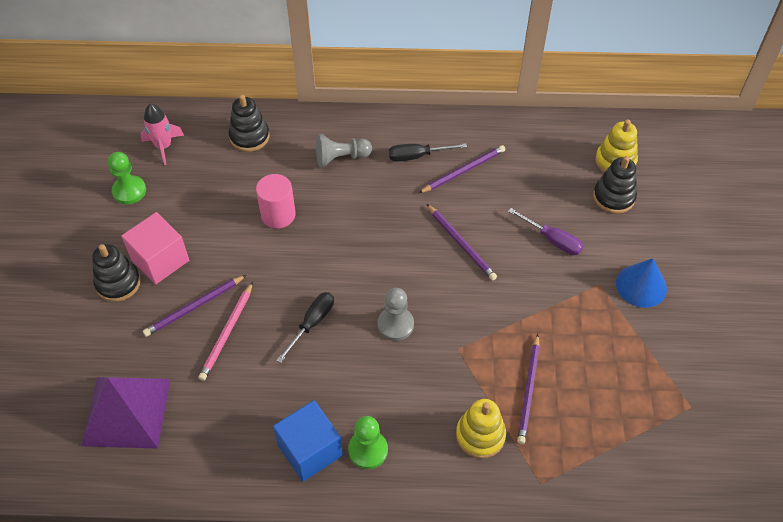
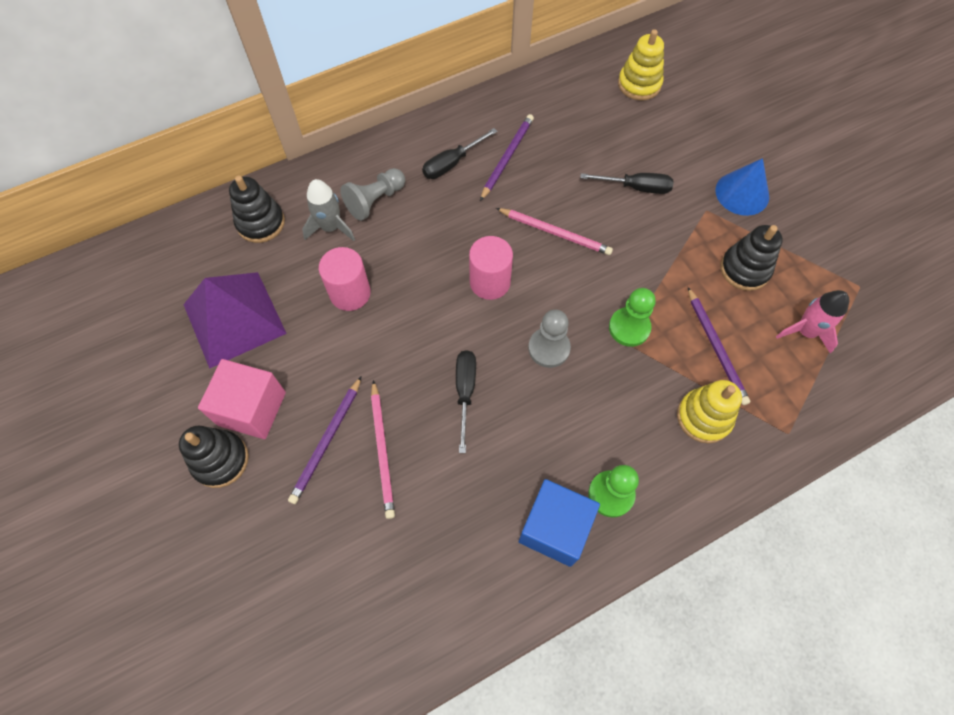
camera: 30 degrees left, 10 degrees up
purple pyramid [81,377,170,449] -> purple pyramid moved to [183,272,287,369]
green pawn [108,152,146,204] -> green pawn moved to [609,288,656,347]
pink rocket [141,104,184,165] -> pink rocket moved to [776,290,849,354]
purple pencil [427,204,497,280] -> pink pencil [496,208,613,255]
purple screwdriver [508,208,583,255] -> black screwdriver [580,173,674,194]
black stacking toy [593,156,637,214] -> black stacking toy moved to [720,225,783,291]
none -> grey rocket [302,179,355,241]
none -> pink cylinder [469,236,513,300]

